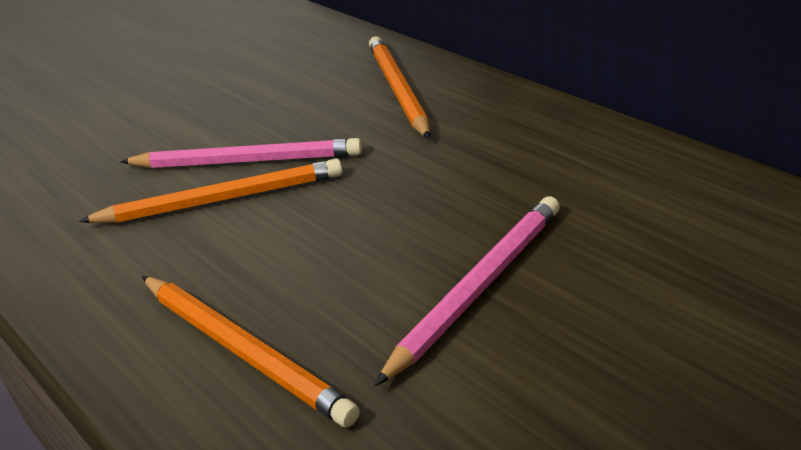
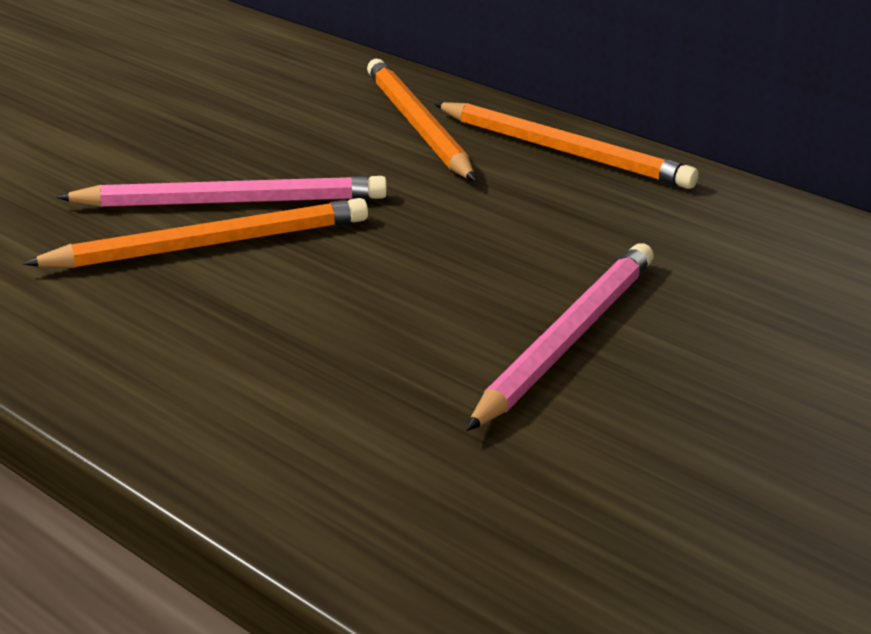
camera: 10 degrees left, 5 degrees down
orange pencil [142,276,360,427] -> orange pencil moved to [434,102,699,189]

